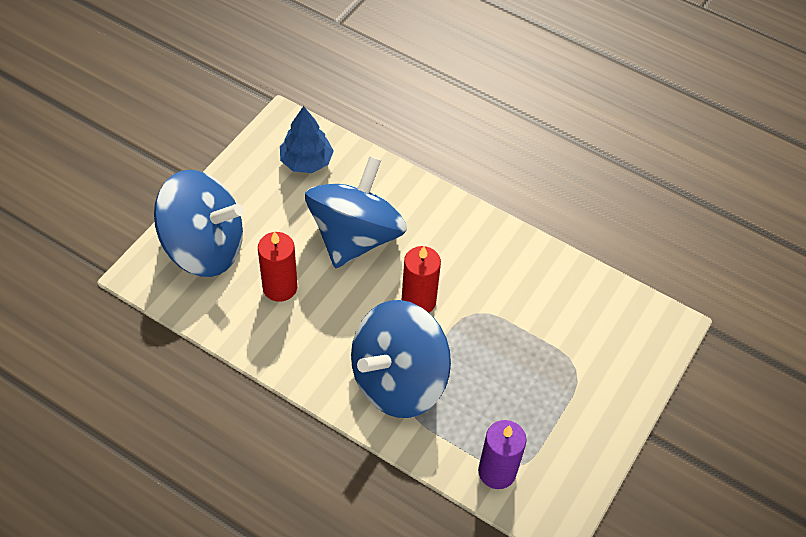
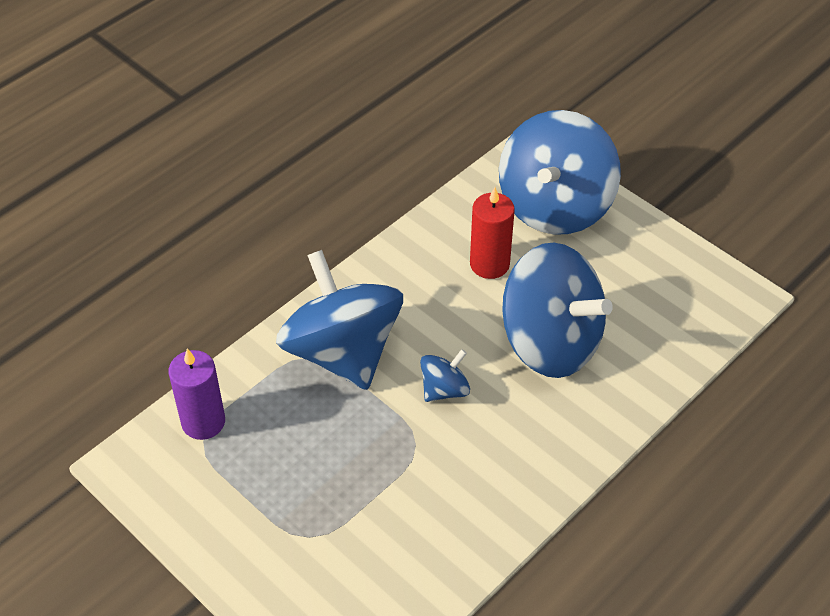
camera: 105 degrees right, 5 degrees down
blue tree [280,106,334,173] -> none
red candle [402,246,441,313] -> blue spinning top [420,349,470,402]

